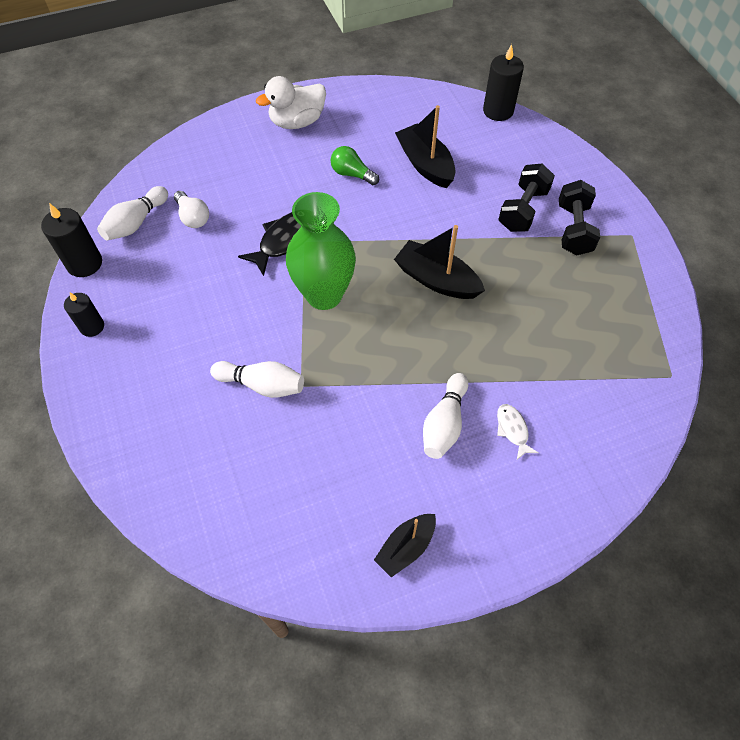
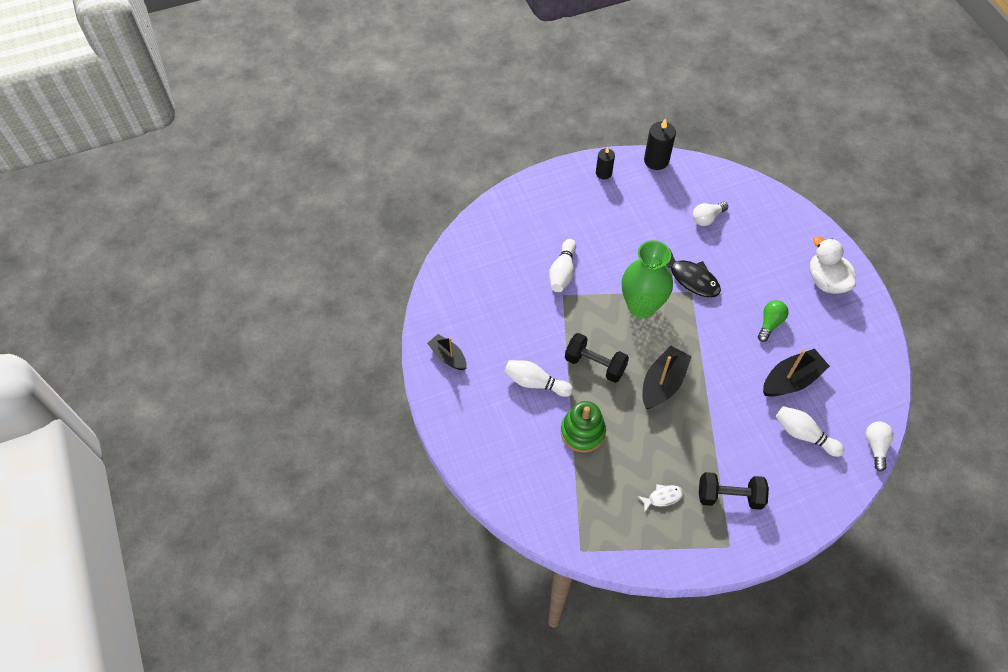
camera: 90 degrees right, 0 degrees up
white bowling pin [97,186,168,240] -> white bowling pin moved to [776,406,844,457]
black candle [483,44,524,121] -> white light bulb [866,422,894,472]
white fish [497,404,538,460] -> white fish moved to [638,484,683,512]
black dumbbell [498,164,555,232] -> black dumbbell moved to [565,333,629,383]
none -> green stacking toy [561,401,606,452]

